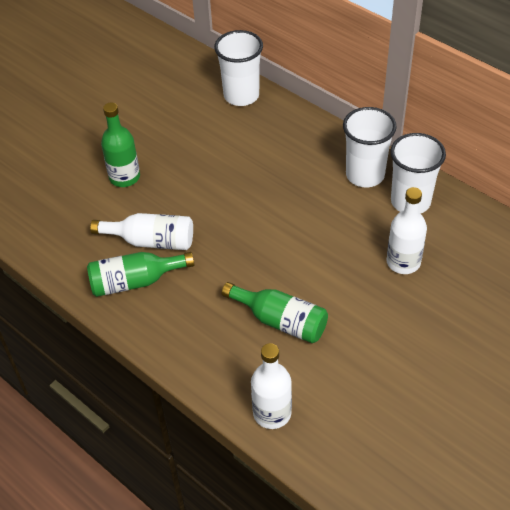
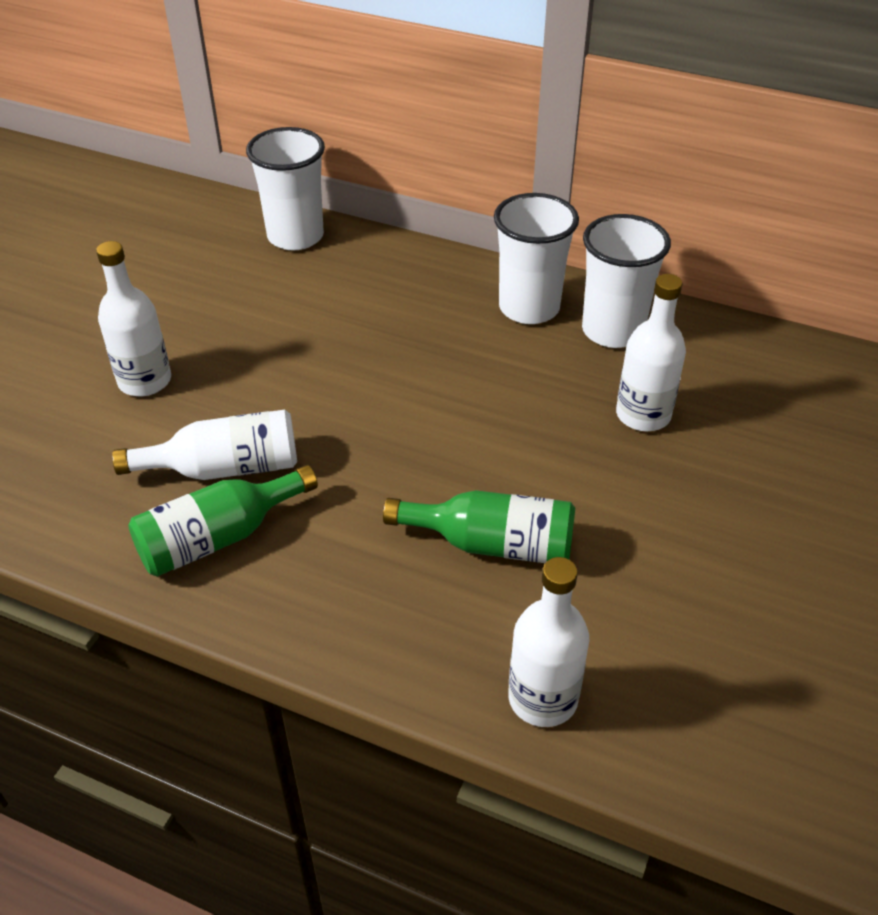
camera: 20 degrees left, 5 degrees down
green bottle [101,102,140,187] -> white bottle [96,241,171,396]

